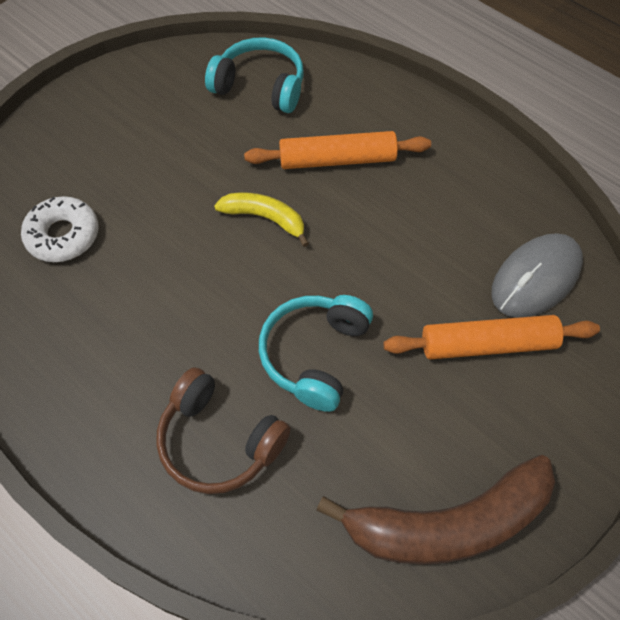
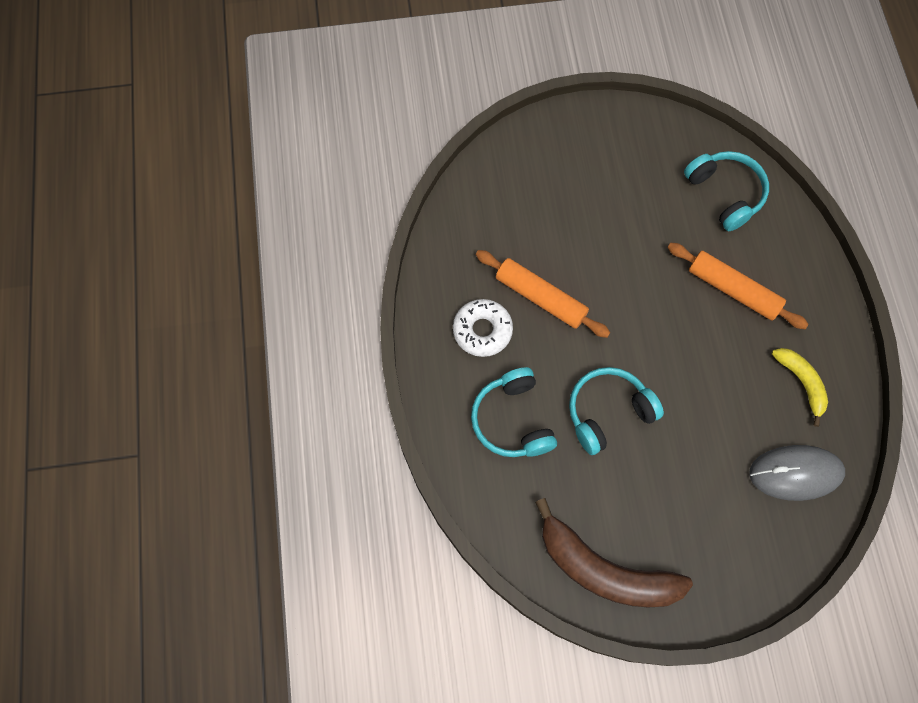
camera: 40 degrees right, 10 degrees up
white donut [21,196,99,262] -> white donut moved to [453,299,513,357]
brown headphones [156,367,291,494] -> turquoise headphones [471,367,557,457]
yellow banana [214,192,309,247] -> yellow banana moved to [772,348,828,427]
orange rolling pin [383,315,600,359] -> orange rolling pin moved to [476,250,610,338]

